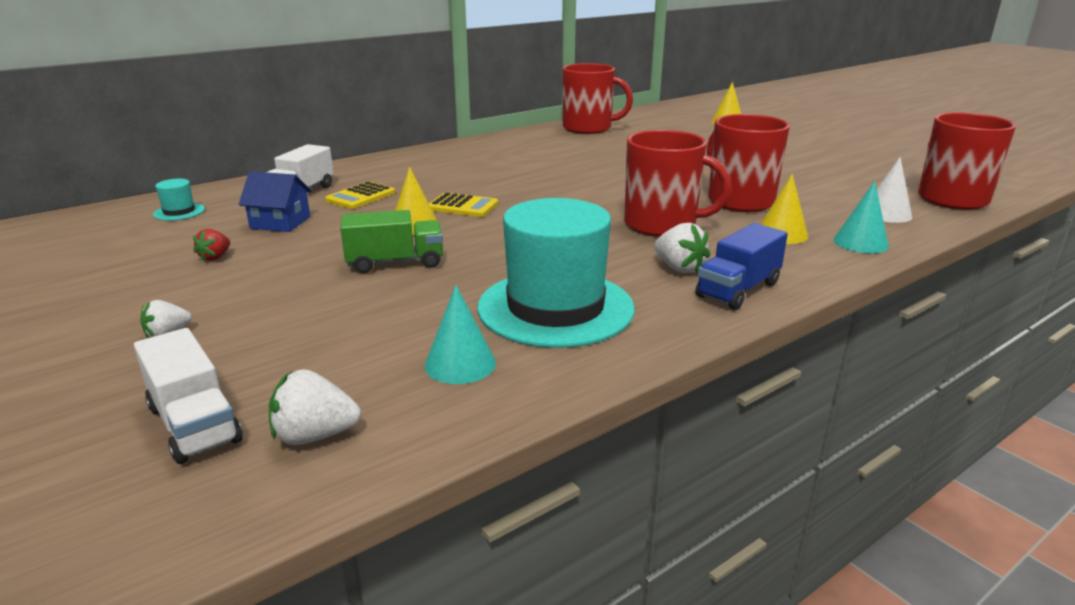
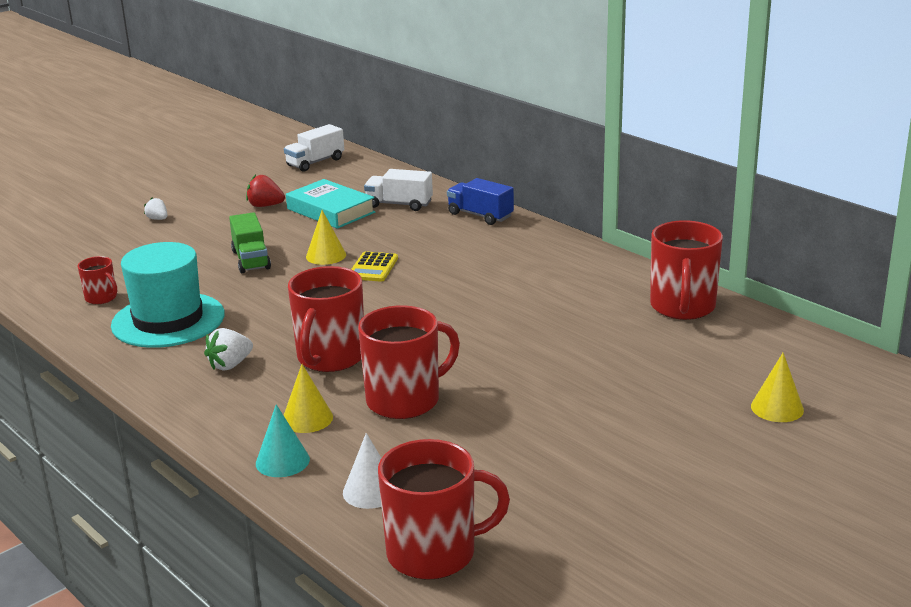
camera: 85 degrees right, 0 degrees up
white truck [134,328,243,464] -> white truck moved to [284,124,344,172]
turquoise hat [153,179,205,221] -> none
red strawberry [193,229,230,261] -> red strawberry [246,174,285,207], size x1.51
blue house [239,171,312,232] -> turquoise book [286,179,375,229]
white strawberry [269,369,361,445] -> none
yellow calculator [325,182,395,209] -> none
turquoise cone [425,285,496,384] -> red mug [78,256,117,304]
blue truck [695,223,788,310] -> blue truck moved to [447,178,514,225]

